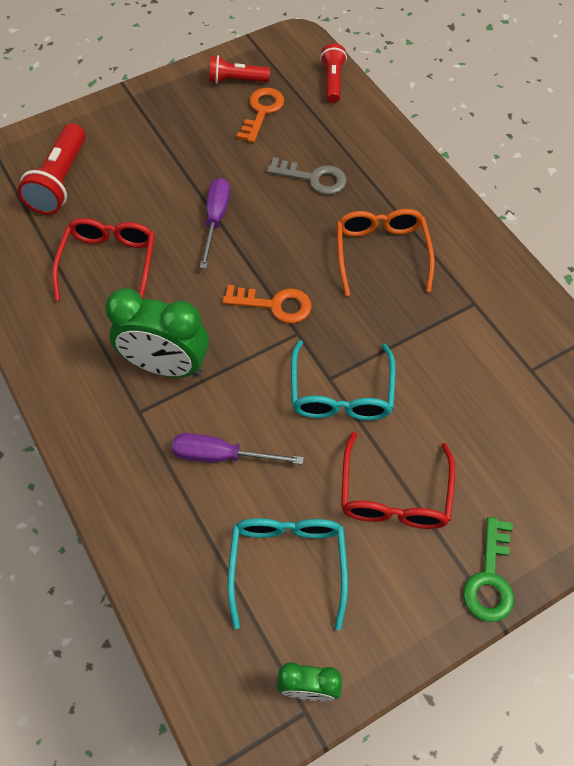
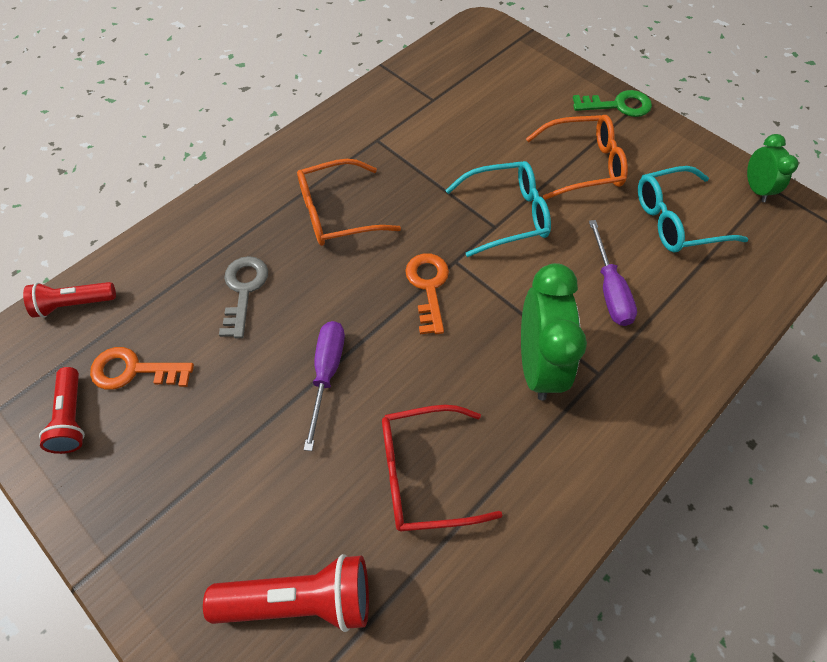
camera: 105 degrees left, 0 degrees up
purple screwdriver [200,178,230,269] -> purple screwdriver turned 105 degrees clockwise [304,321,345,451]
red glasses [341,432,455,529] -> orange glasses [526,115,628,200]

